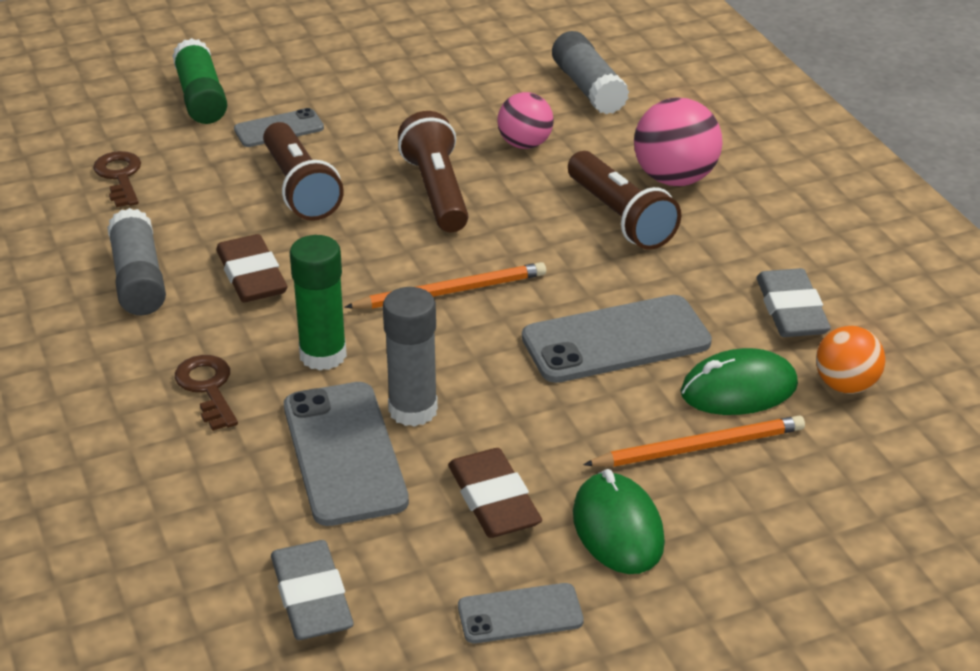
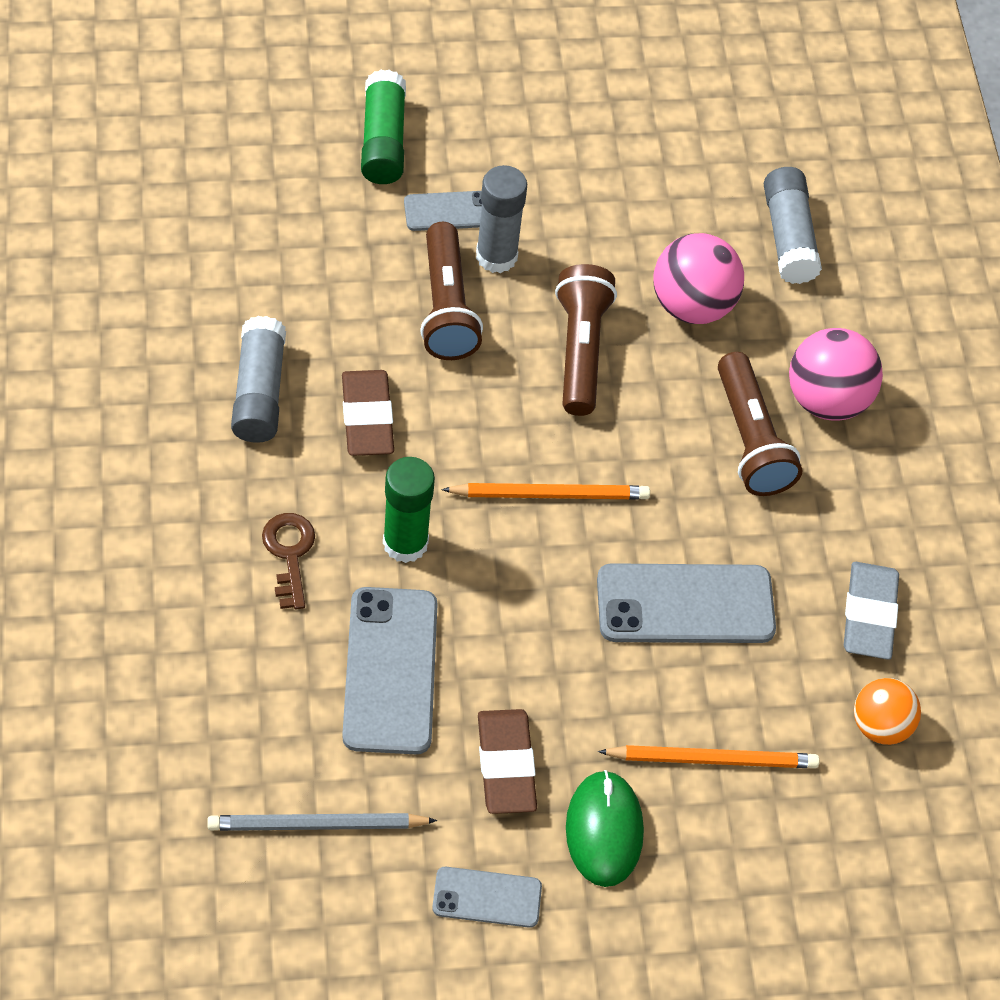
camera: 10 degrees right, 20 degrees up
brown key [93,151,141,207] -> none
grey eraser [271,540,354,640] -> grey pencil [207,813,437,831]
grey glue stick [383,287,438,427] -> grey glue stick moved to [476,165,527,273]
pink ball [497,92,554,149] -> pink ball [654,233,744,324], size x1.51
green mouse [680,348,798,415] -> none

